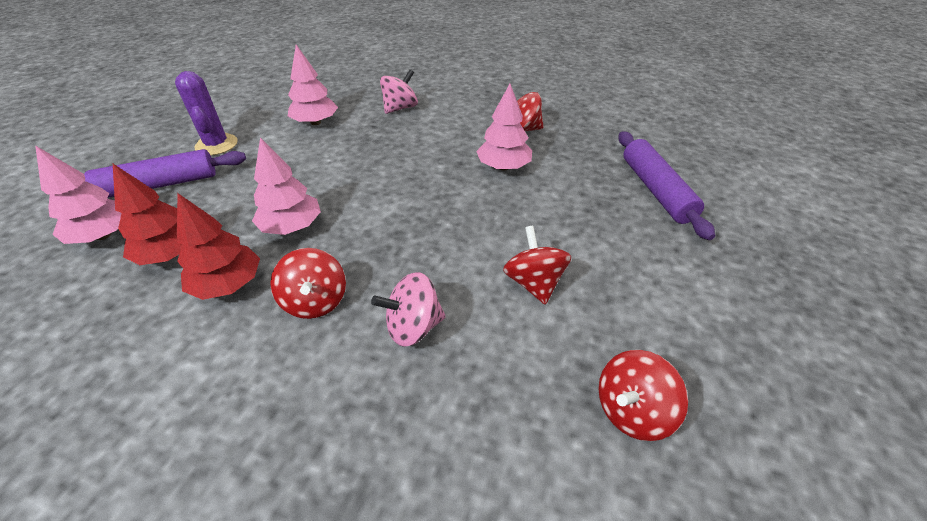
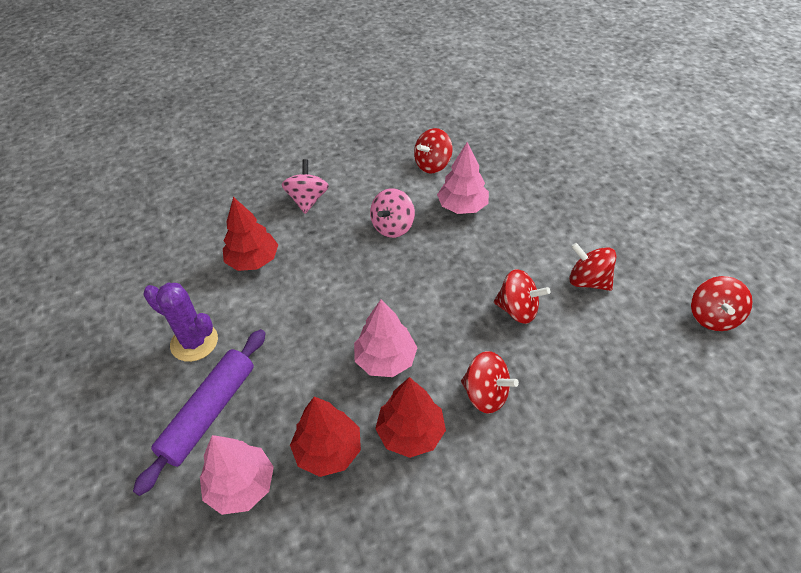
camera: 40 degrees left, 5 degrees up
pink tree [288,45,338,125] -> red tree [223,197,278,271]
pink spinning top [371,272,446,347] -> pink spinning top moved to [370,188,415,238]
purple rolling pin [618,131,715,240] -> none
none -> red spinning top [494,269,550,324]

